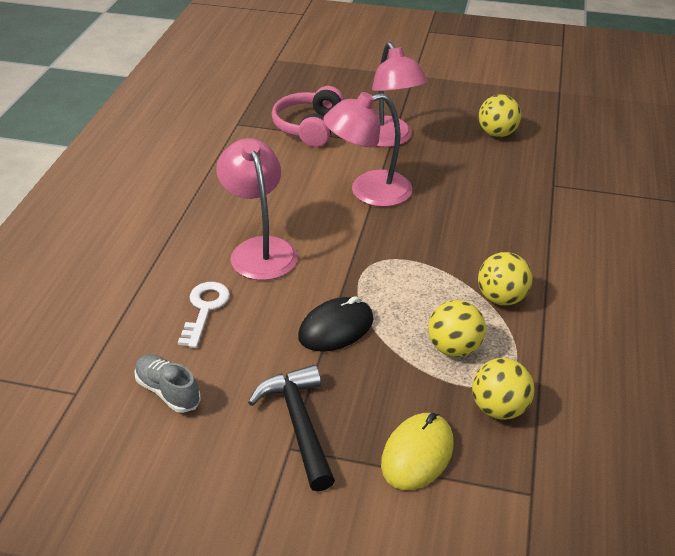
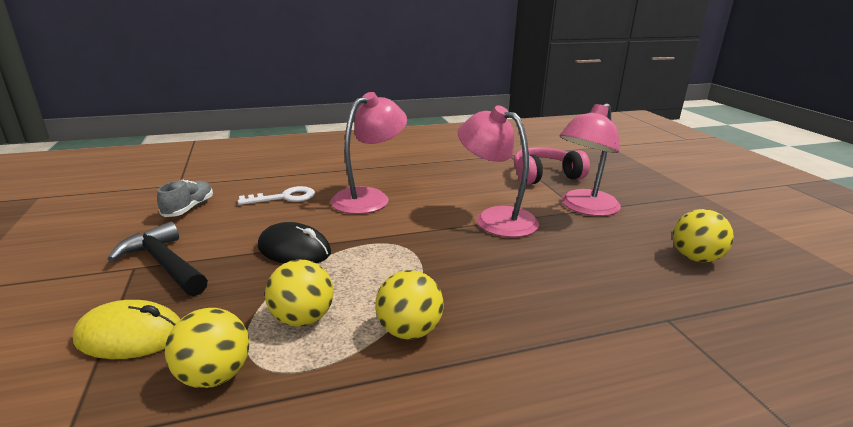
camera: 60 degrees right, 15 degrees down
black hammer [248,365,335,492] -> black hammer turned 90 degrees counterclockwise [108,222,208,296]

